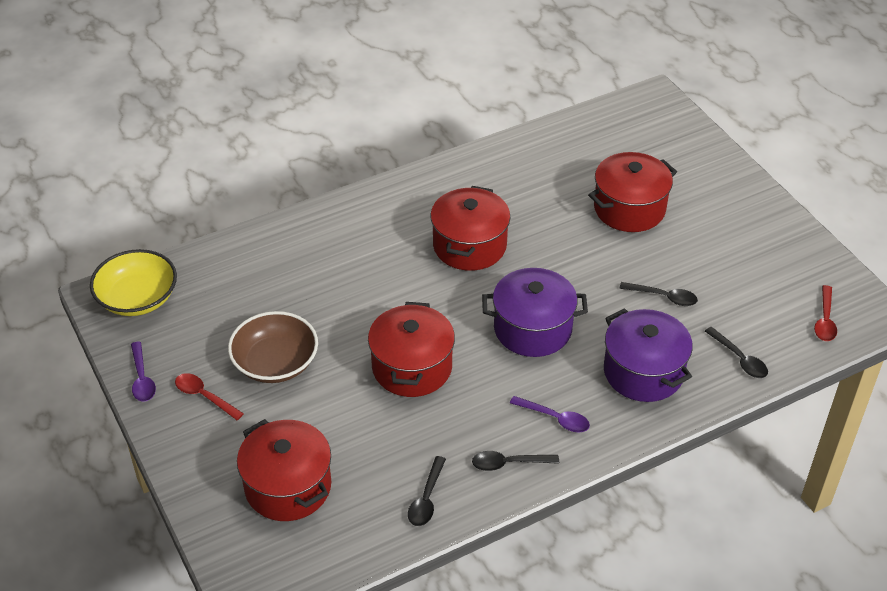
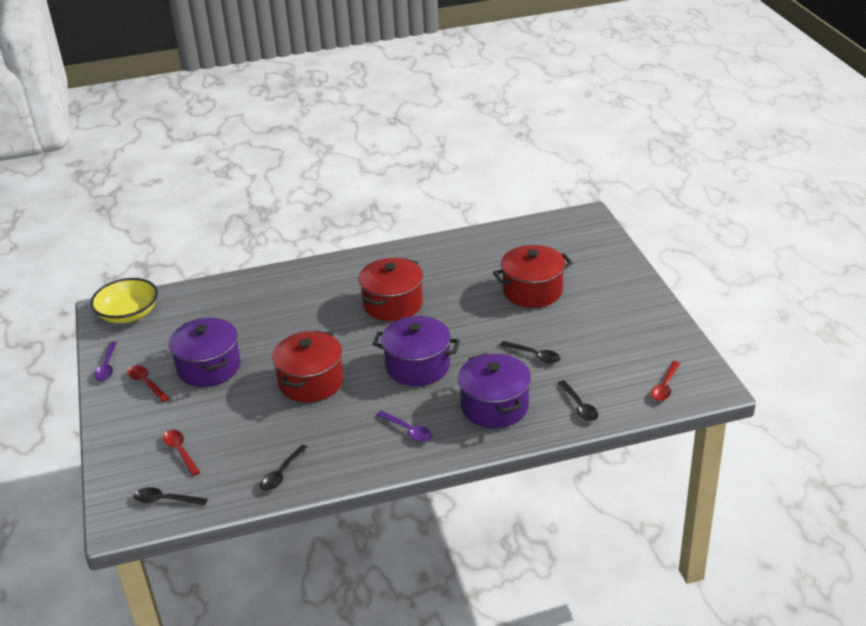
camera: 15 degrees right, 10 degrees down
brown bowl [228,311,318,383] -> purple pot [169,318,241,387]
red pot [237,419,331,521] -> red spoon [163,430,200,476]
black spoon [472,451,559,471] -> black spoon moved to [134,487,207,506]

